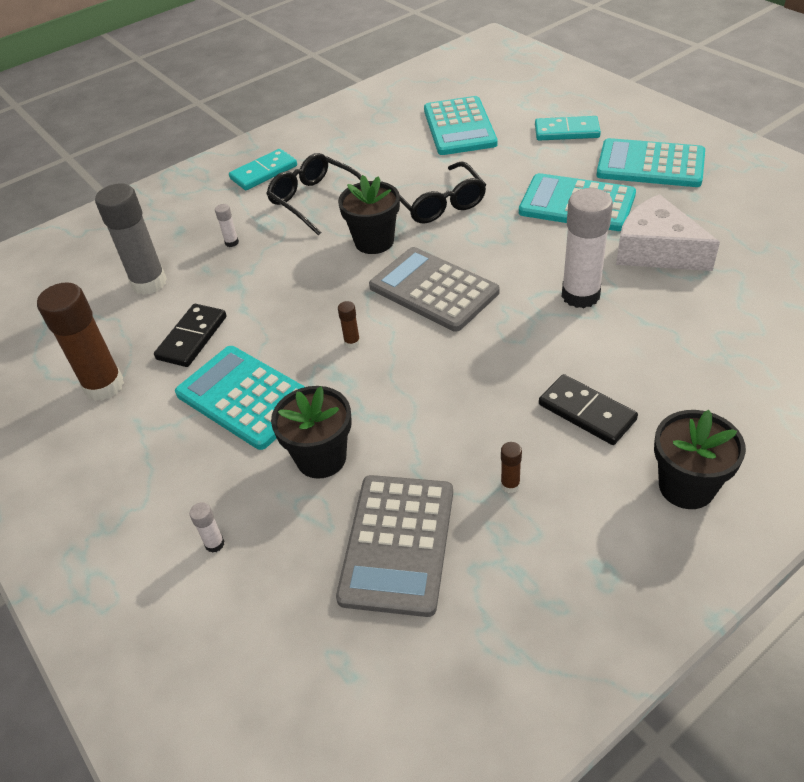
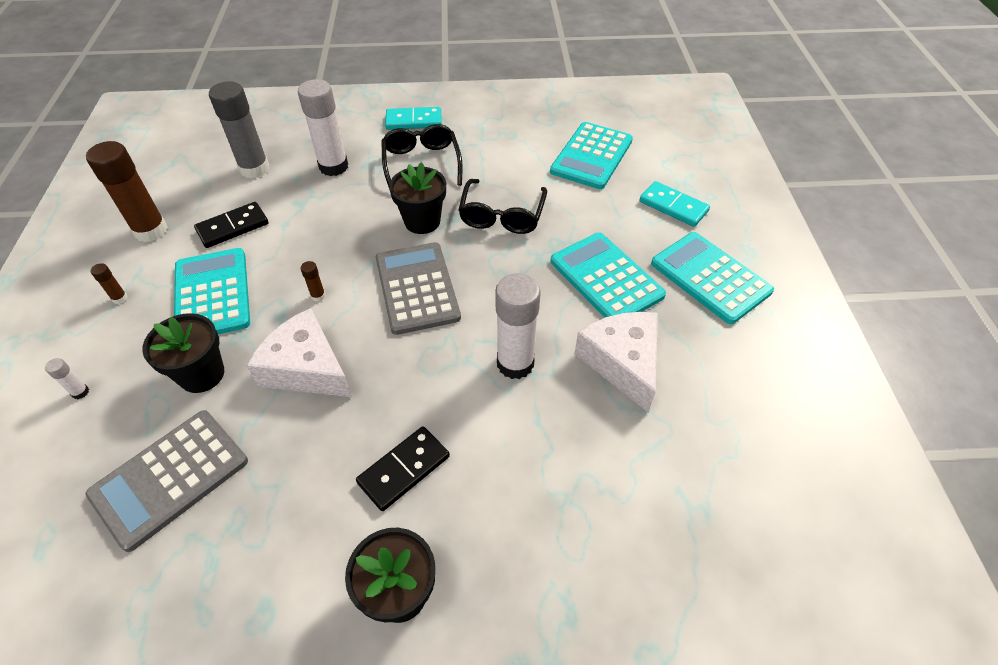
camera: 30 degrees right, 5 degrees up
white glue stick [215,204,239,247] -> white glue stick [298,79,348,176], size x2.41
brown glue stick [501,442,522,493] -> brown glue stick moved to [91,263,127,304]
black domino [539,374,638,445] -> black domino turned 60 degrees clockwise [356,426,450,511]
none -> white cheese [247,308,352,397]

